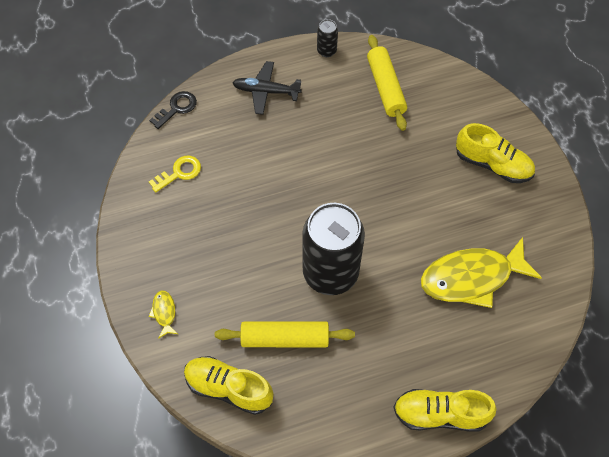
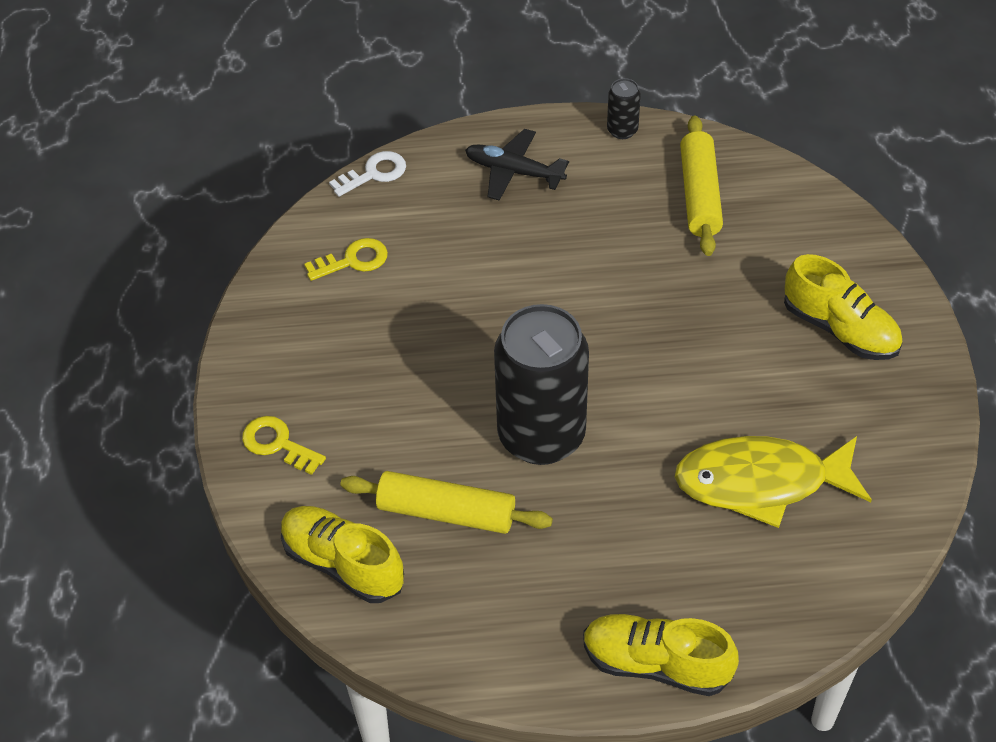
camera: 15 degrees right, 10 degrees down
yellow fish [148,291,178,339] -> yellow key [242,416,326,475]
black key [149,91,197,129] -> white key [329,151,406,197]

